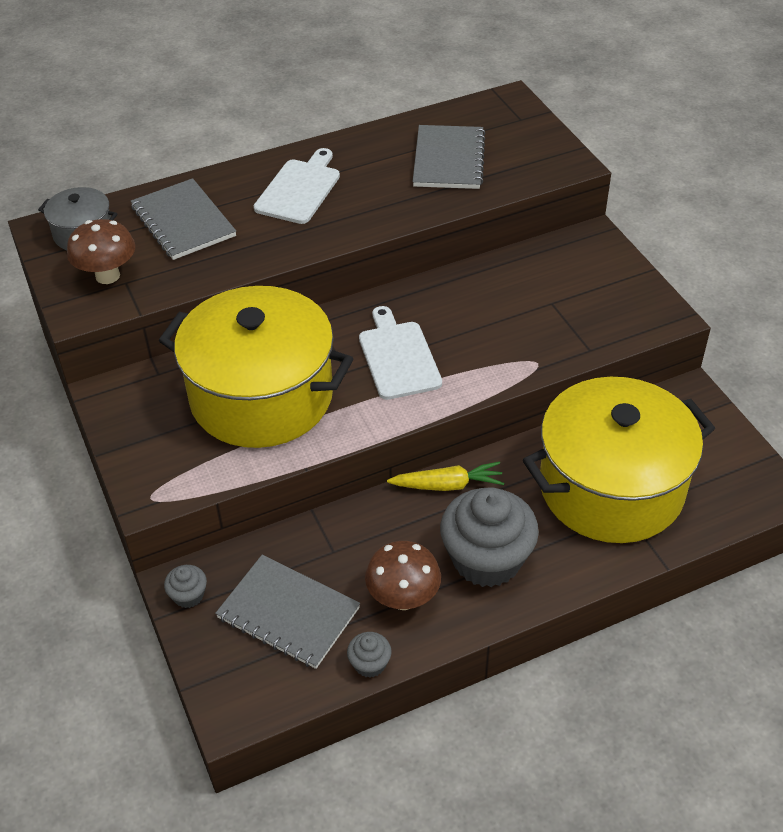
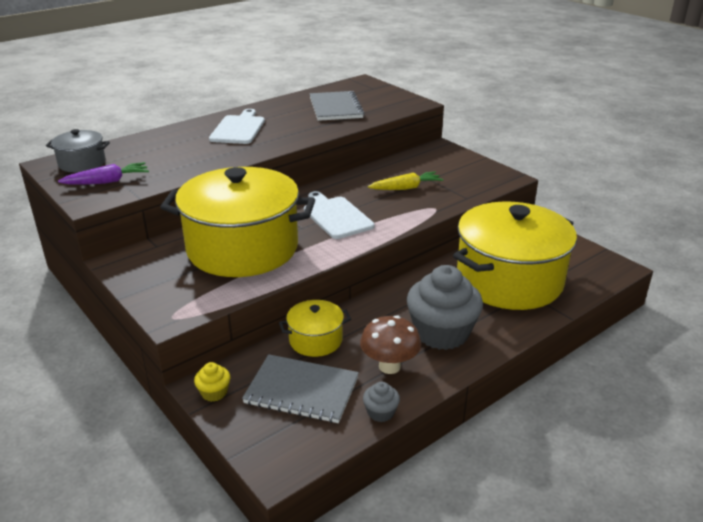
camera: 15 degrees left, 15 degrees down
brown mushroom [67,219,135,284] -> purple carrot [58,162,149,185]
grey notebook [131,178,236,260] -> none
grey cupcake [164,565,207,608] -> yellow cupcake [194,362,230,402]
yellow carrot [387,461,504,491] -> yellow carrot moved to [368,172,443,190]
none -> yellow pot [279,300,351,357]

